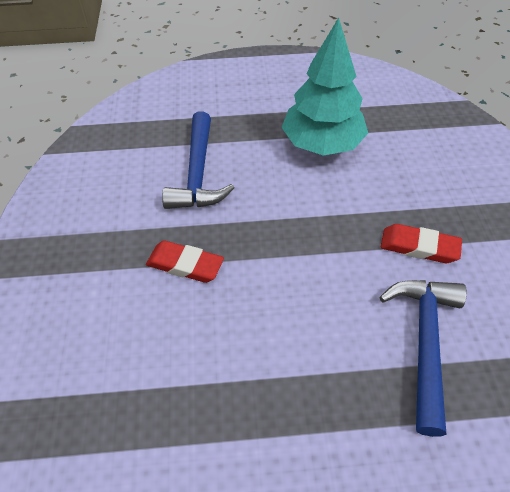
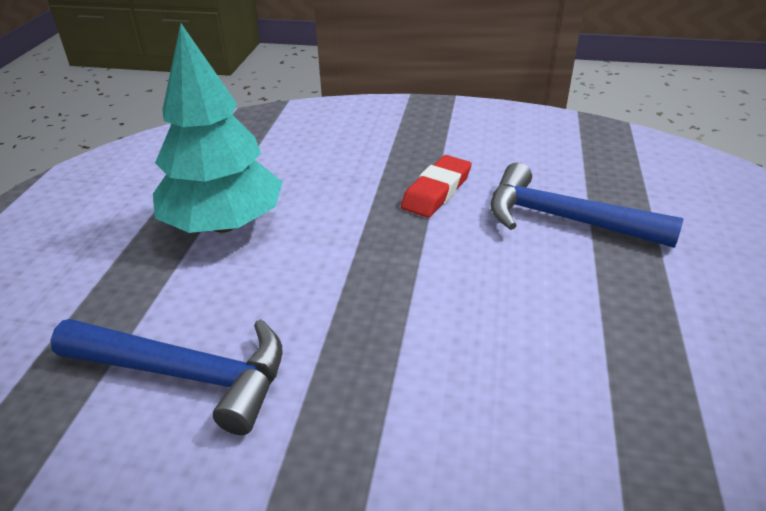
camera: 75 degrees left, 15 degrees down
red eraser [146,240,224,283] -> none

